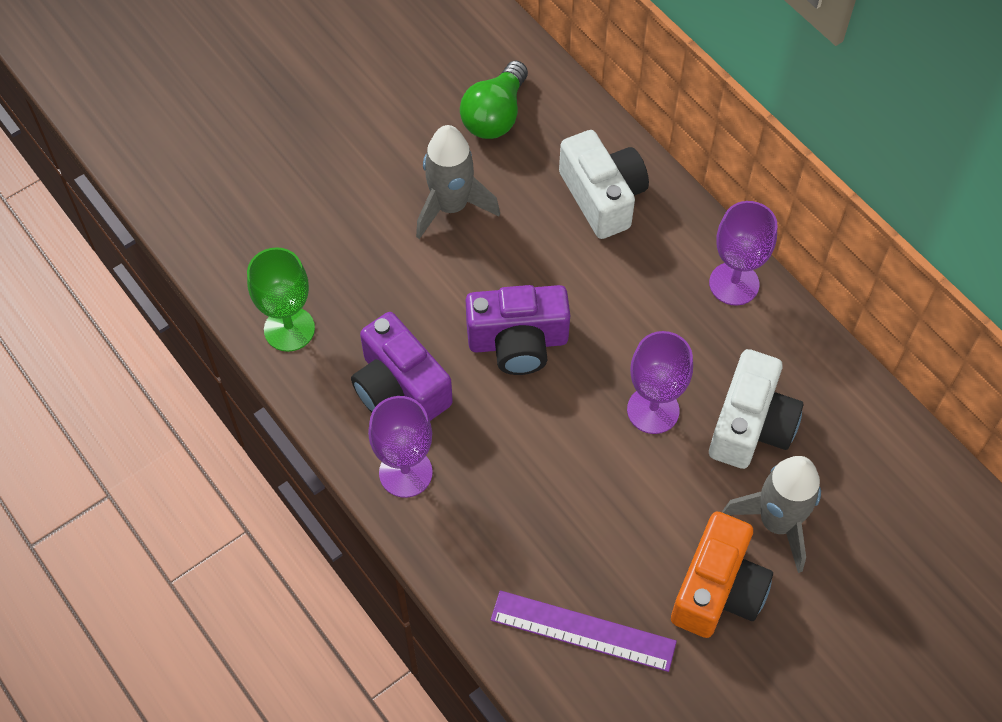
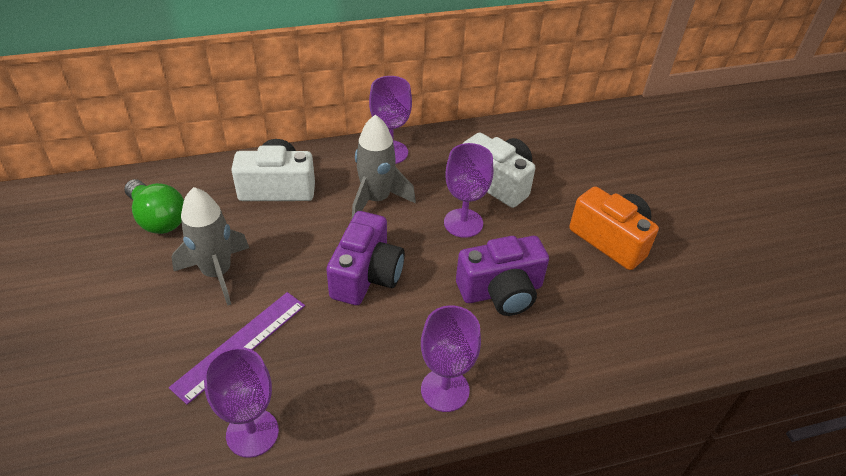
camera: 70 degrees left, 15 degrees down
green goblet [247,247,315,352] -> purple goblet [204,347,279,458]
purple camera [351,312,453,421] -> purple camera moved to [456,236,549,316]
purple ruler [491,590,677,672] -> purple ruler moved to [169,292,305,405]
grey rocket [722,456,821,573] -> grey rocket moved to [352,115,416,218]

